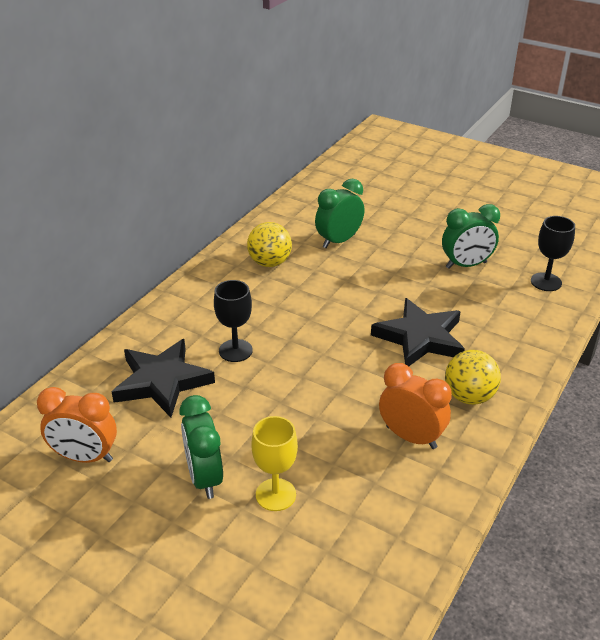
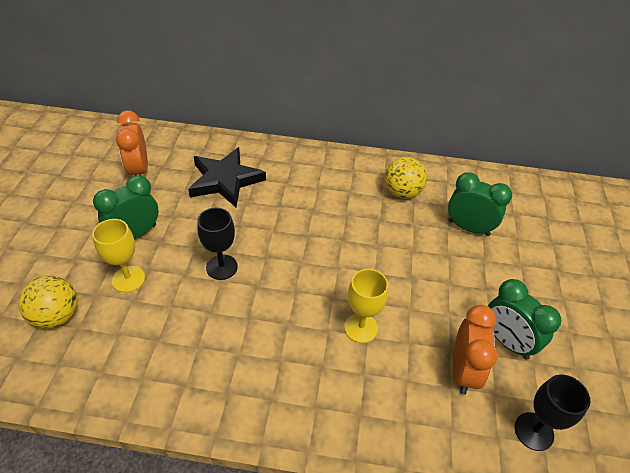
camera: 65 degrees right, 10 degrees up
black goblet [214,280,253,362] -> black goblet moved to [197,207,238,280]
black star [371,298,465,366] -> yellow goblet [344,269,388,343]
orange clock [379,363,452,449] -> orange clock moved to [453,305,497,395]
yellow ball [445,350,501,405] -> yellow ball moved to [18,275,78,329]

